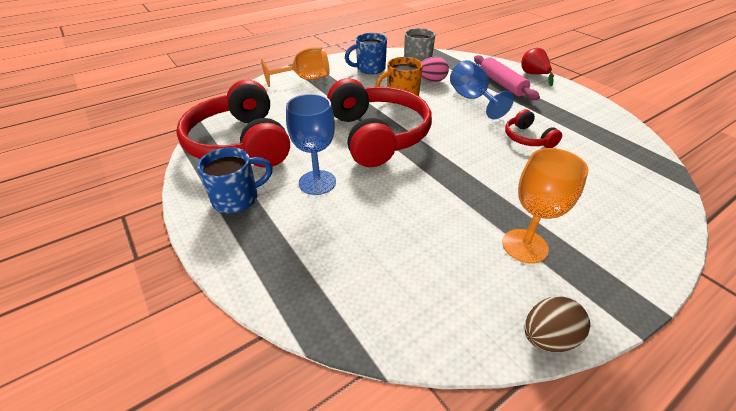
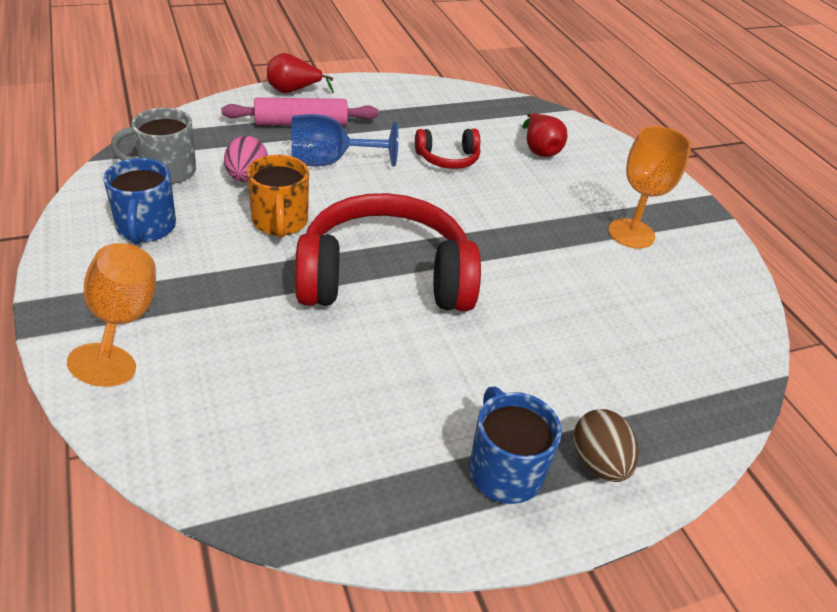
camera: 80 degrees left, 0 degrees up
red headphones [176,80,290,168] -> none
blue goblet [286,94,336,195] -> none
brown egg [525,296,590,352] -> brown egg moved to [573,409,639,482]
none -> red pear [523,113,568,157]

